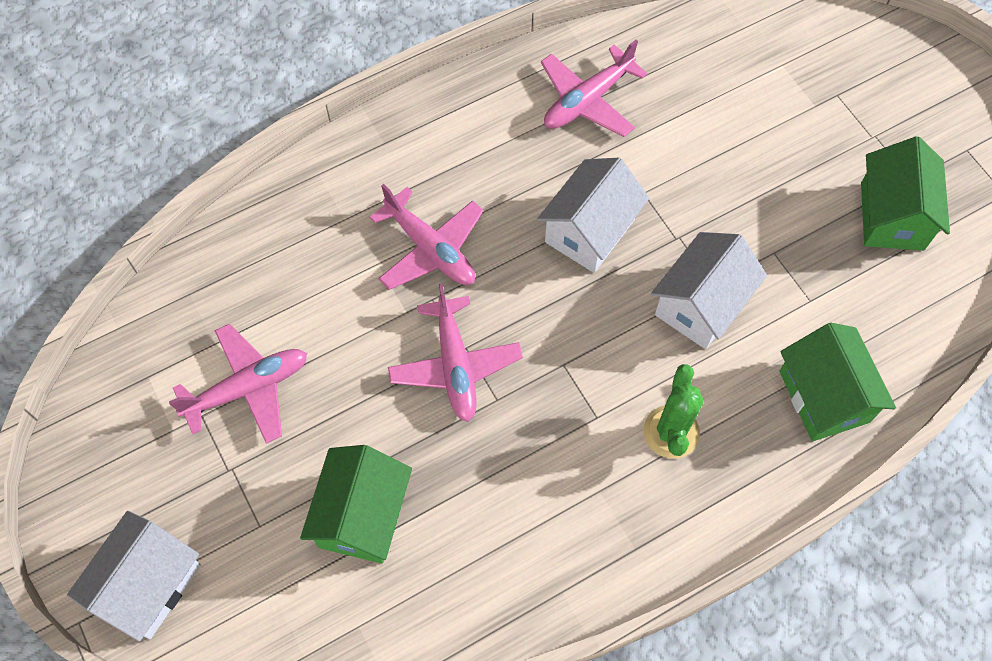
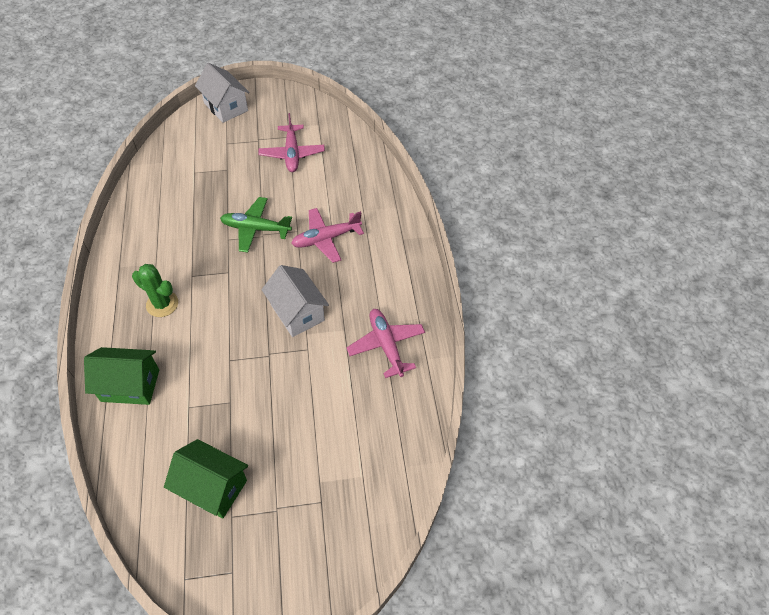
camera: 110 degrees right, 10 degrees down
green house [300,445,412,564] -> none
pink plane [388,284,523,422] -> green plane [220,197,292,253]
white house [651,232,767,349] -> none

